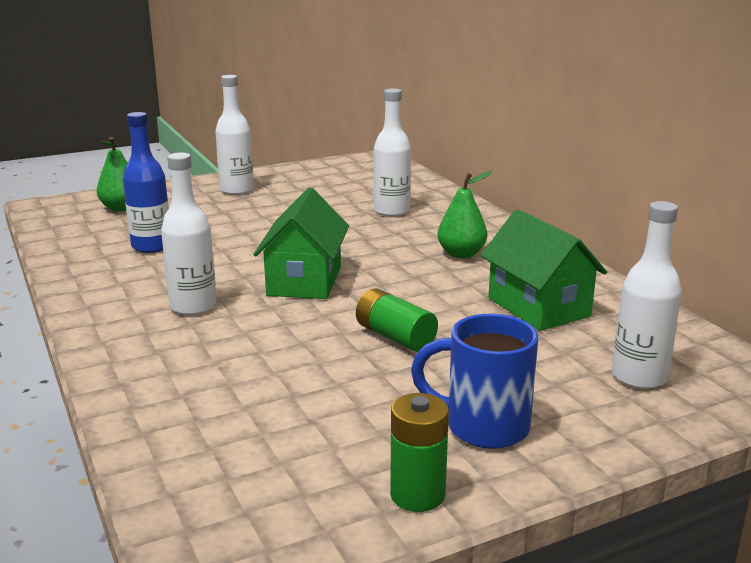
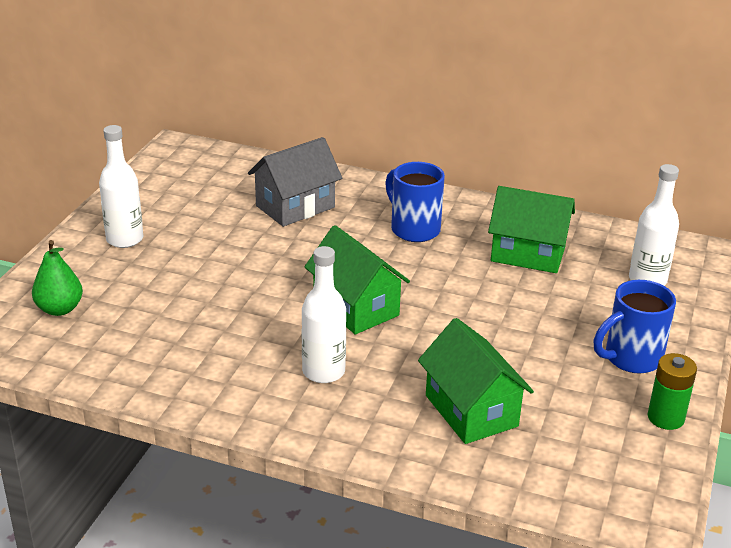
camera: 45 degrees left, 10 degrees up
blue bottle [123,112,169,253] -> none
green battery [356,288,438,352] -> none
white bottle [374,88,411,216] -> grey house [248,137,342,227]
green pear [437,171,492,258] -> blue mug [385,162,445,242]
none -> green house [418,318,534,444]

